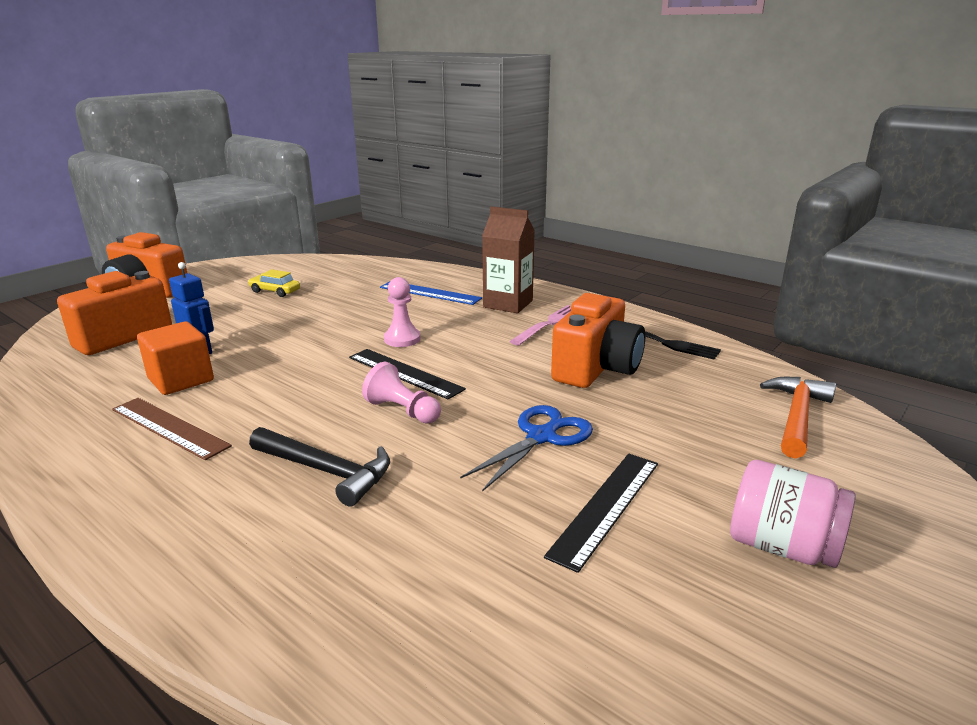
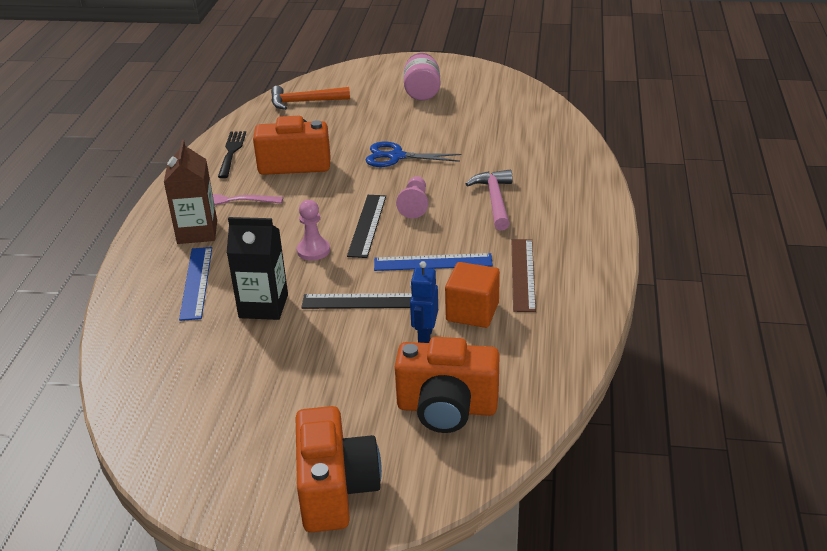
camera: 120 degrees left, 10 degrees up
yellow car [248,269,300,297] -> none
black hammer [249,427,390,507] -> pink hammer [466,170,512,231]
black ruler [544,454,658,573] -> black ruler moved to [301,293,412,309]
none -> black carton [227,217,288,320]
none -> blue ruler [374,253,493,271]

